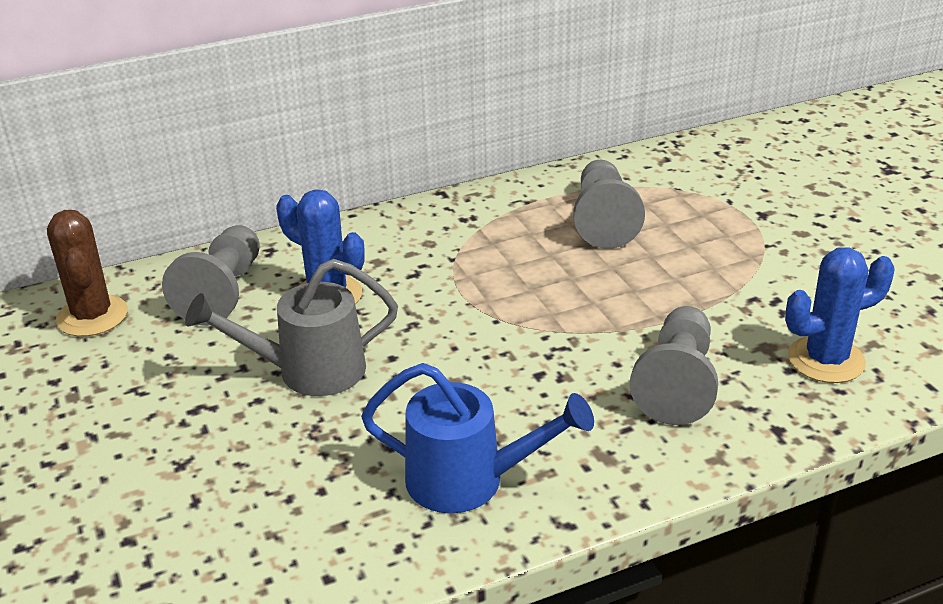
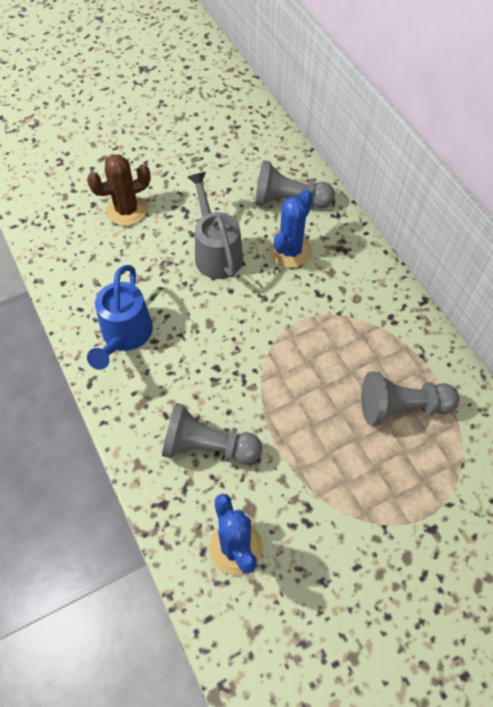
camera: 85 degrees right, 25 degrees up
brown cactus [47,210,128,337] -> brown cactus moved to [87,154,151,226]

